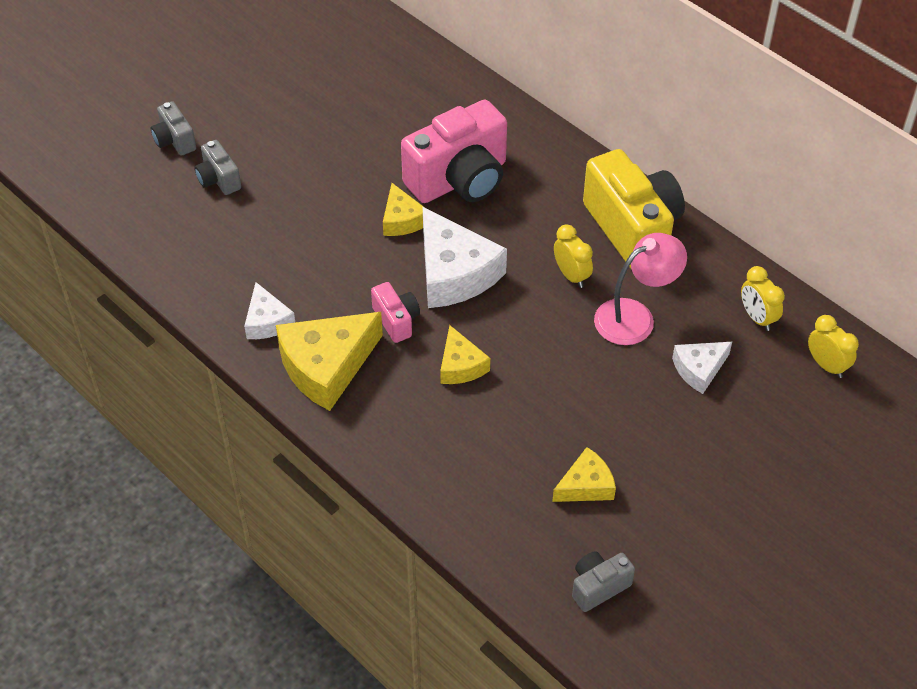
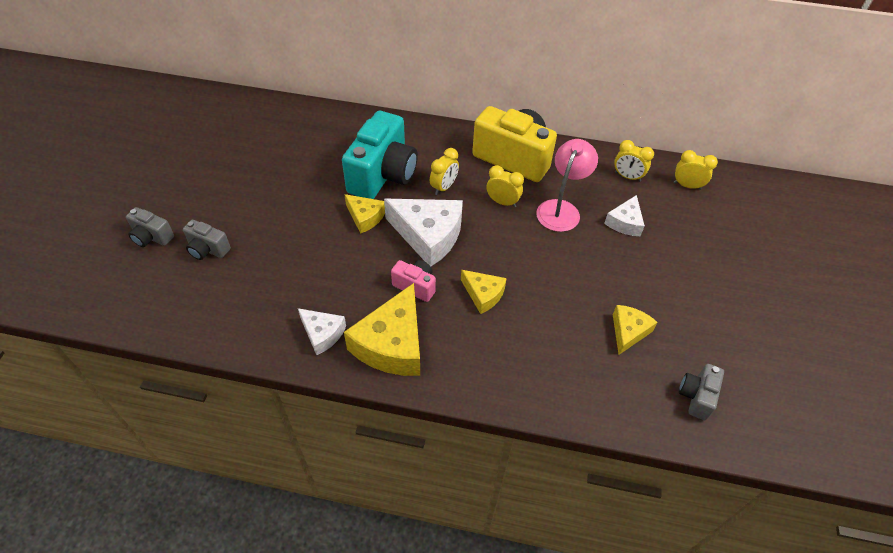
camera: 35 degrees left, 0 degrees up
pink camera [401,100,507,203] -> turquoise camera [342,111,418,199]
none -> yellow clock [430,148,459,195]

